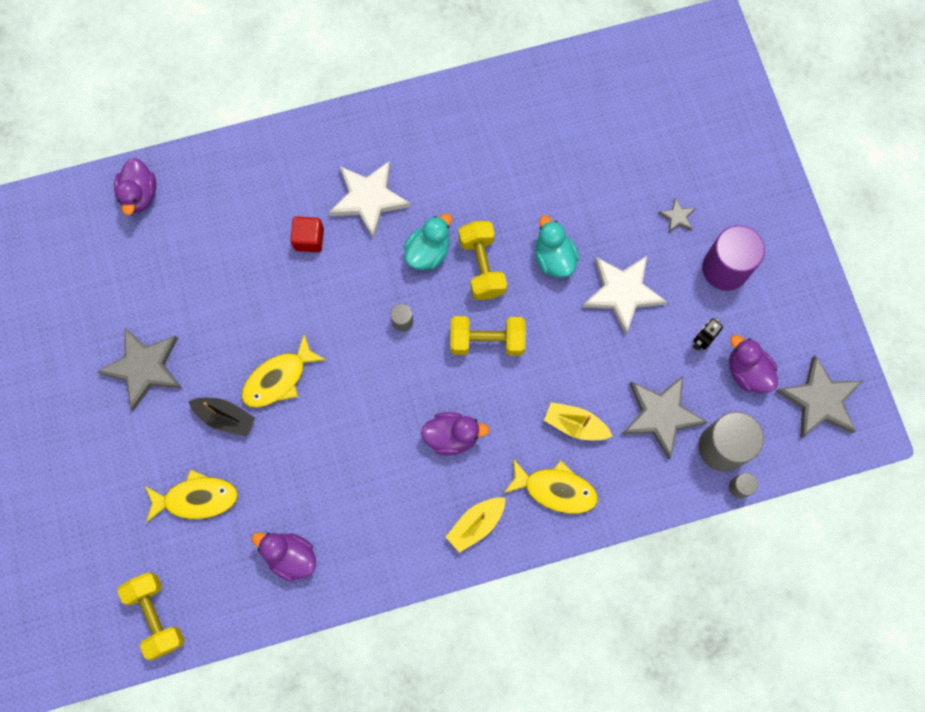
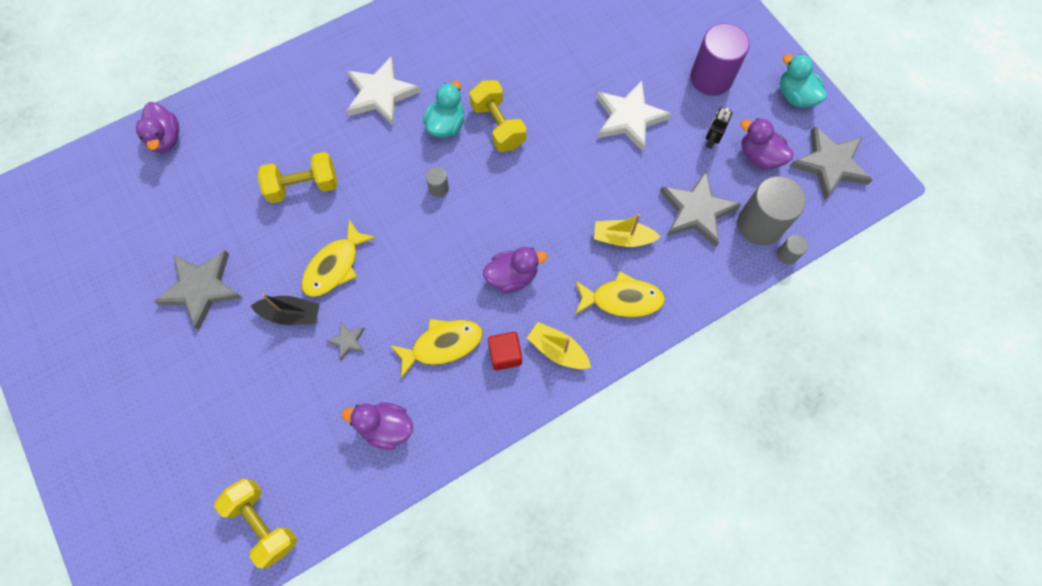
camera: 15 degrees left, 5 degrees down
yellow fish [145,469,238,523] -> yellow fish moved to [390,319,483,379]
red cube [290,217,324,252] -> red cube moved to [488,332,522,370]
yellow boat [446,497,506,553] -> yellow boat turned 90 degrees clockwise [527,322,591,369]
yellow dumbbell [450,316,526,356] -> yellow dumbbell moved to [257,152,337,203]
turquoise duck [535,216,579,278] -> turquoise duck moved to [780,54,827,108]
grey star [658,197,696,233] -> grey star moved to [326,322,365,360]

